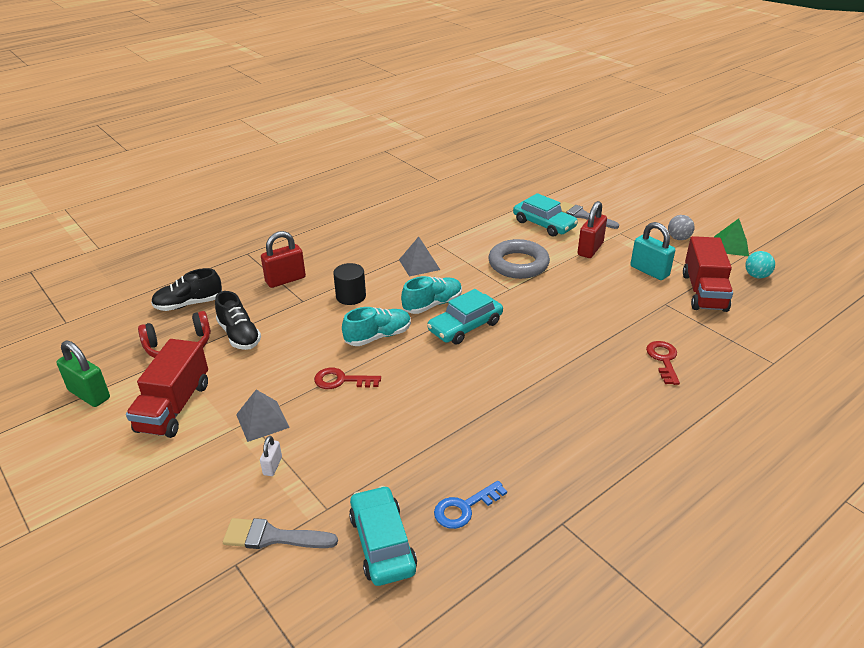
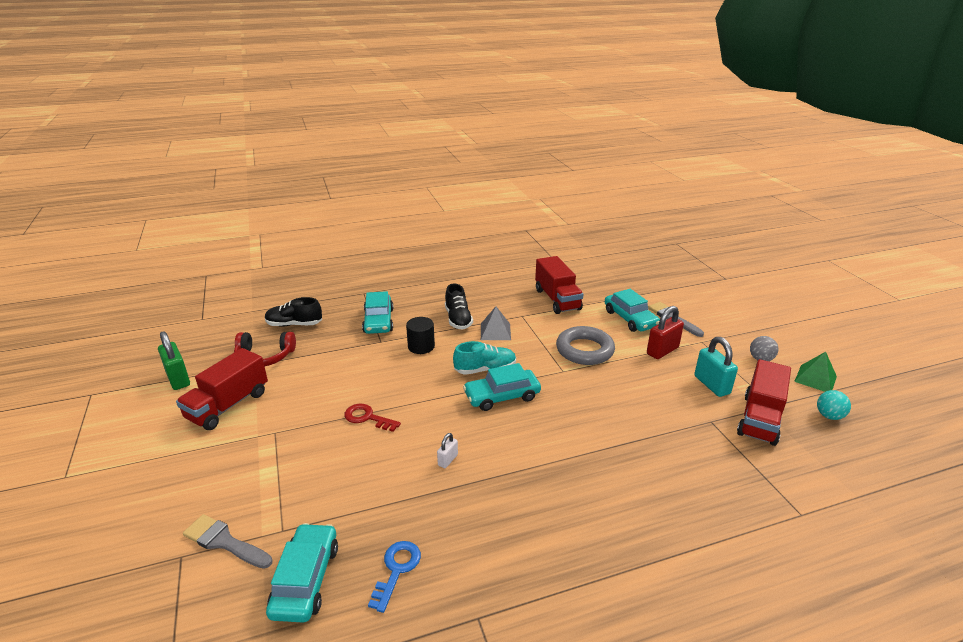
camera: 20 degrees right, 5 degrees down
black shoe [215,291,261,350] -> black shoe moved to [445,283,473,330]
grey pyramid [236,390,290,442] -> none
white padlock [260,436,282,476] -> white padlock moved to [437,433,458,468]
red padlock [261,231,306,288] -> turquoise car [362,291,393,334]
turquoise shoe [342,307,411,346] -> none
blue key [434,481,507,529] -> blue key turned 120 degrees clockwise [368,541,421,613]
red key [646,341,680,385] -> none
none -> red truck [535,256,584,314]

